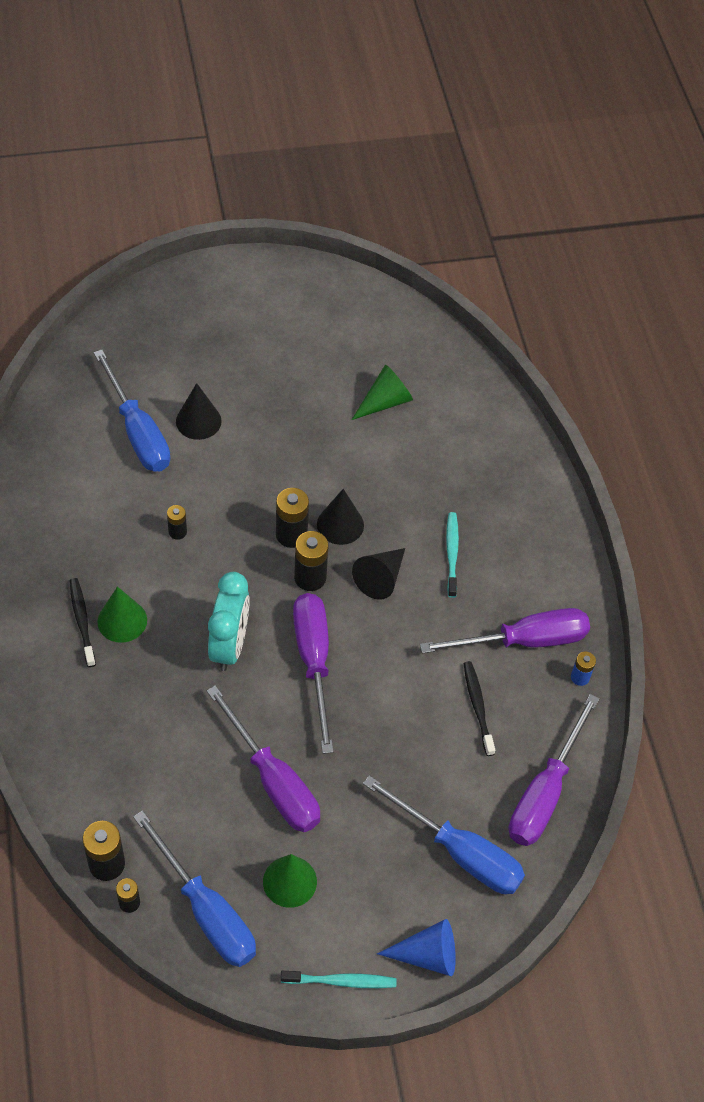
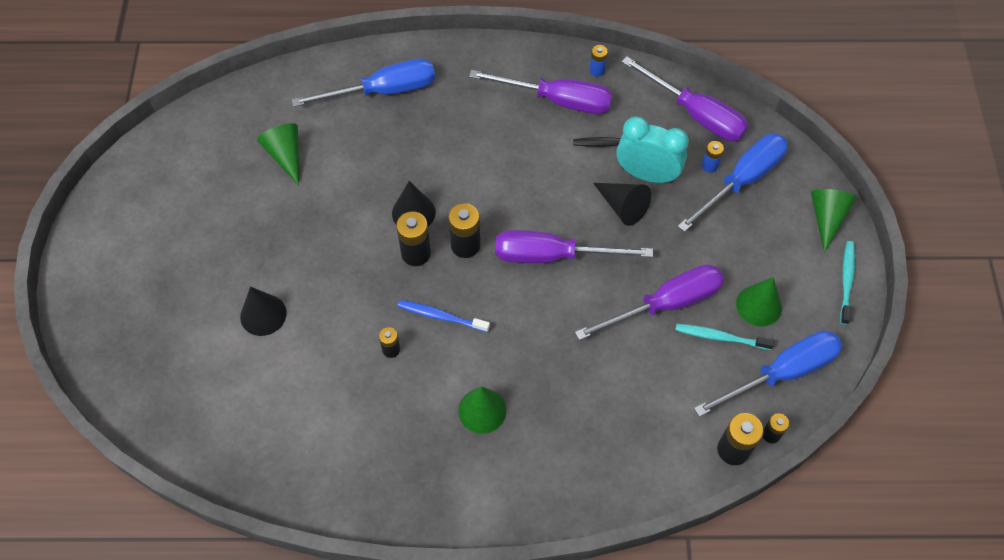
camera: 75 degrees left, 5 degrees up
black toothbrush [69,578,96,667] -> none
blue screwdriver [94,349,170,472] -> blue screwdriver moved to [292,59,435,107]
turquoise clock [208,572,250,671] -> turquoise clock moved to [616,116,689,184]
black cone [352,548,405,600] -> black cone moved to [593,183,651,226]
blue cone [377,919,456,976] -> green cone [811,189,857,253]
purple screwdriver [420,608,590,653] -> purple screwdriver turned 105 degrees clockwise [469,70,612,114]
turquoise toothbrush [446,512,459,598] -> turquoise toothbrush moved to [675,324,774,350]
none -> blue toothbrush [397,300,490,332]
none -> blue battery [702,141,724,172]

